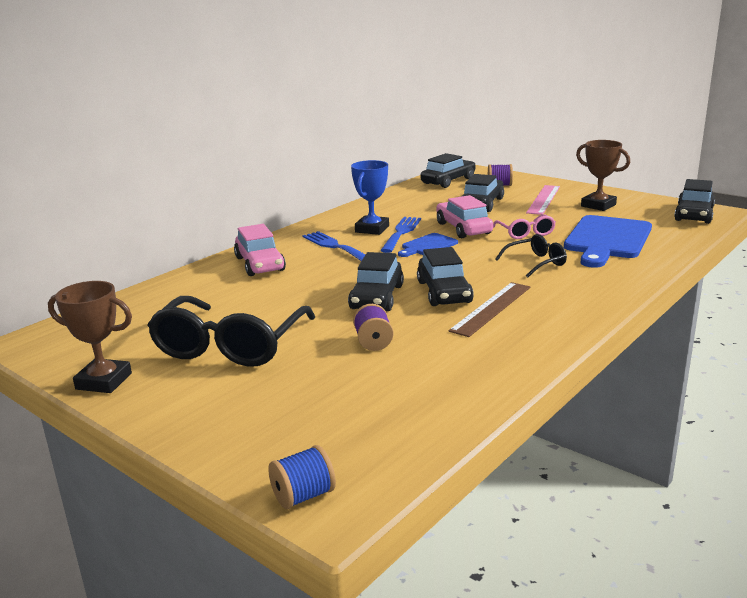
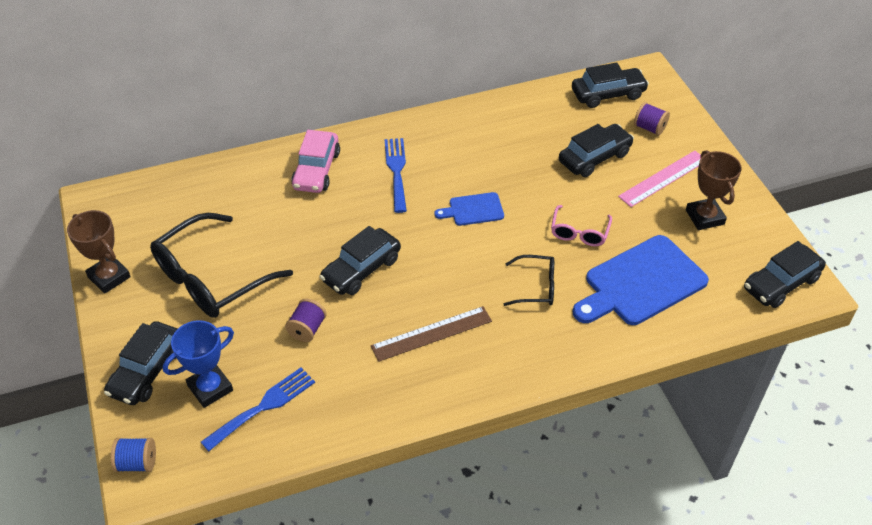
camera: 30 degrees right, 25 degrees up
blue trophy [351,160,389,235] -> blue trophy moved to [163,320,234,408]
blue fork [380,217,421,253] -> blue fork moved to [201,368,315,451]
black car [417,247,474,306] -> black car moved to [104,321,177,405]
pink car [436,195,493,238] -> none

